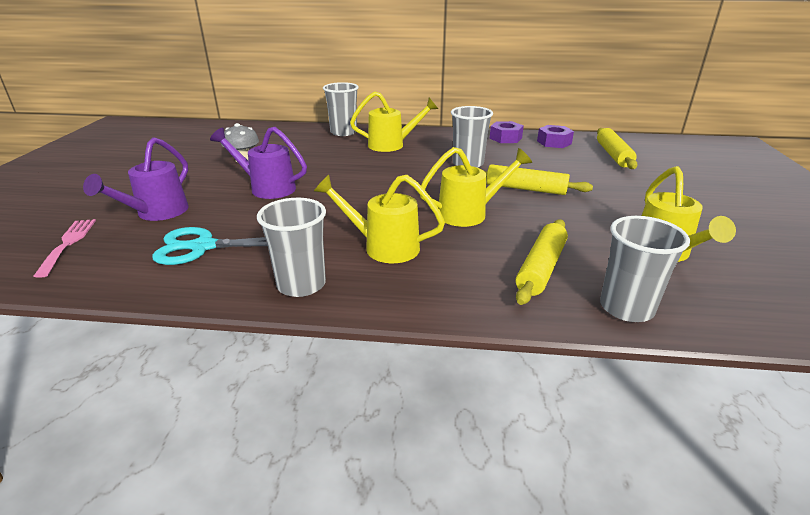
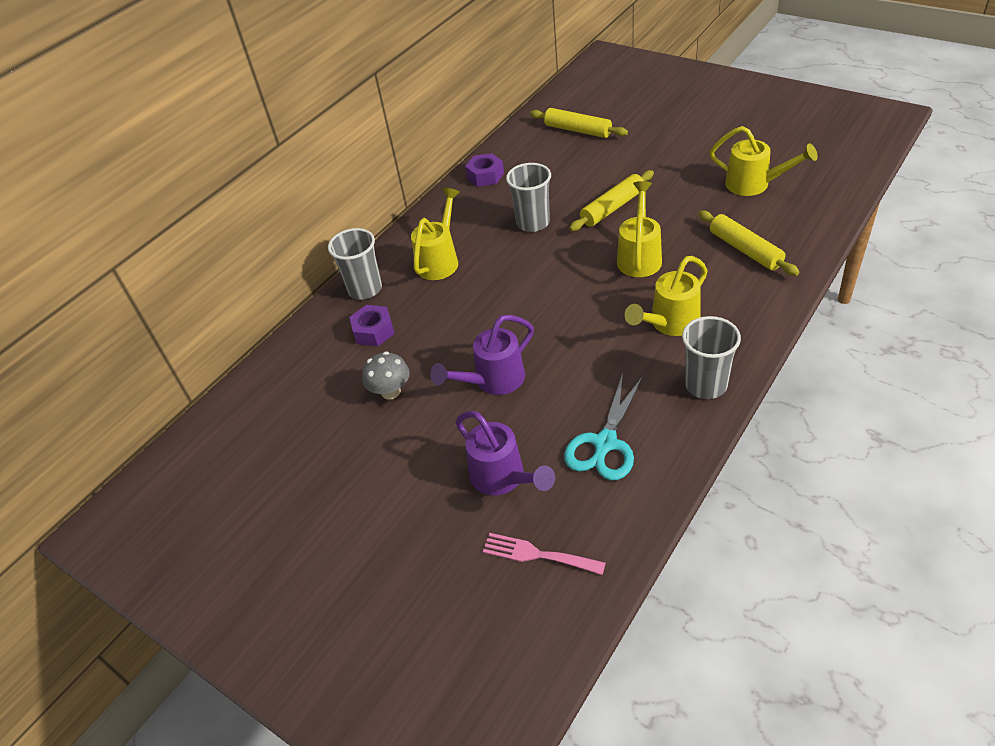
camera: 55 degrees left, 15 degrees up
purple nut [537,125,574,148] -> purple nut moved to [349,305,395,346]
grey cup [600,216,690,322] -> none

